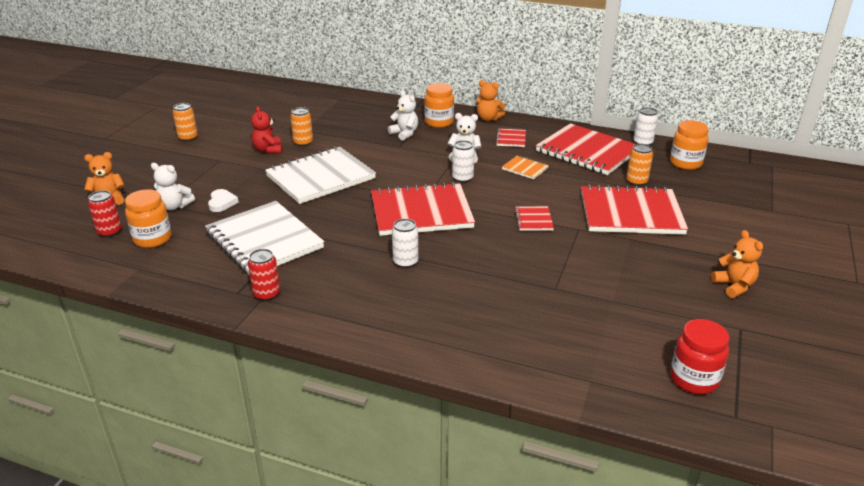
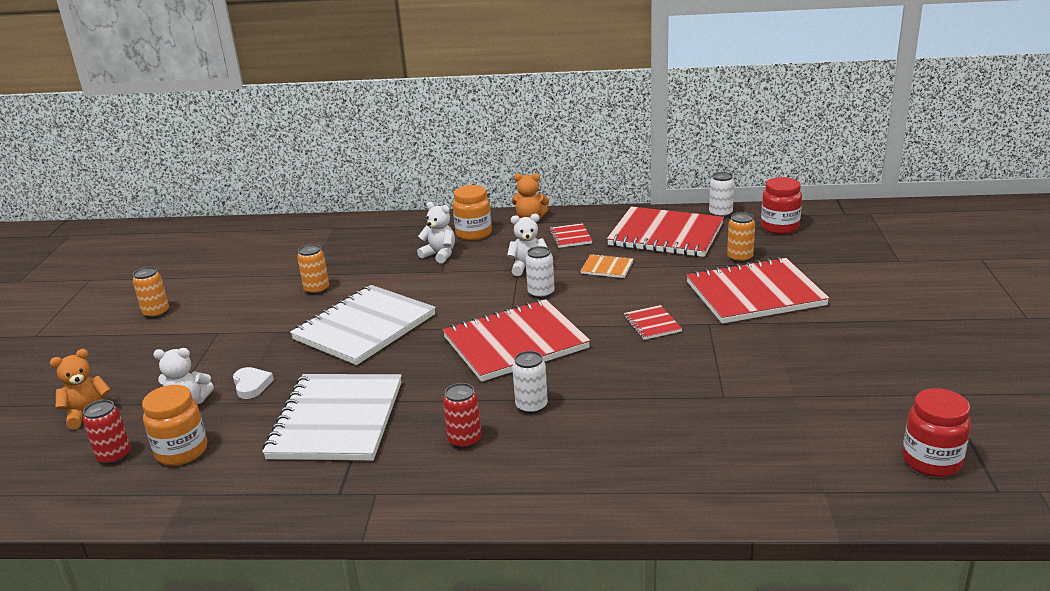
camera: 15 degrees left, 5 degrees down
white notebook [205,201,324,275] -> white notebook turned 60 degrees clockwise [262,374,402,460]
red can [248,249,280,301] -> red can moved to [443,383,481,449]
red teddy bear [251,106,282,154] -> none
orange jar [670,120,709,170] -> red jar [761,177,802,234]
orange teddy bear [711,230,763,298] -> none

